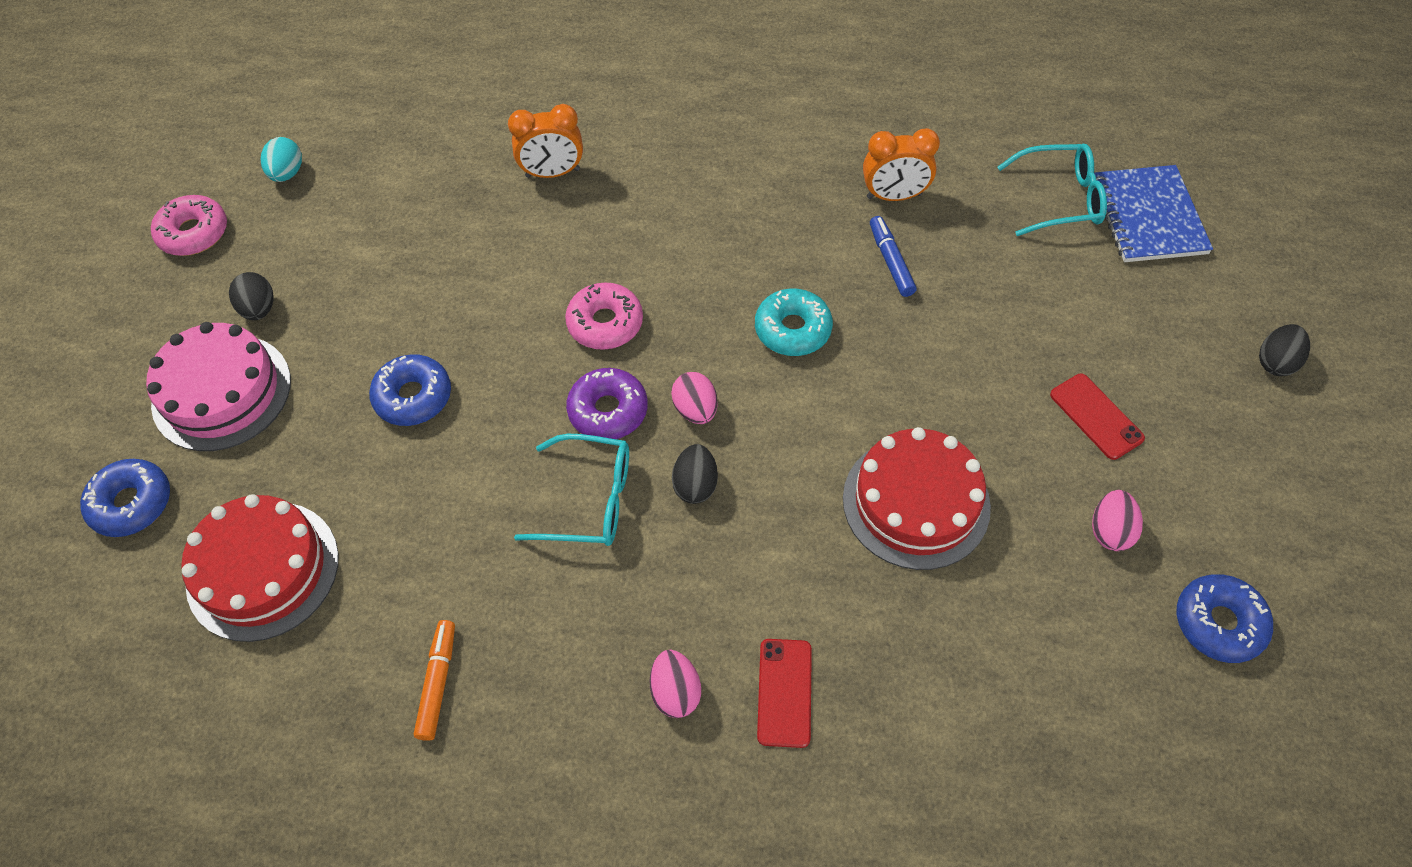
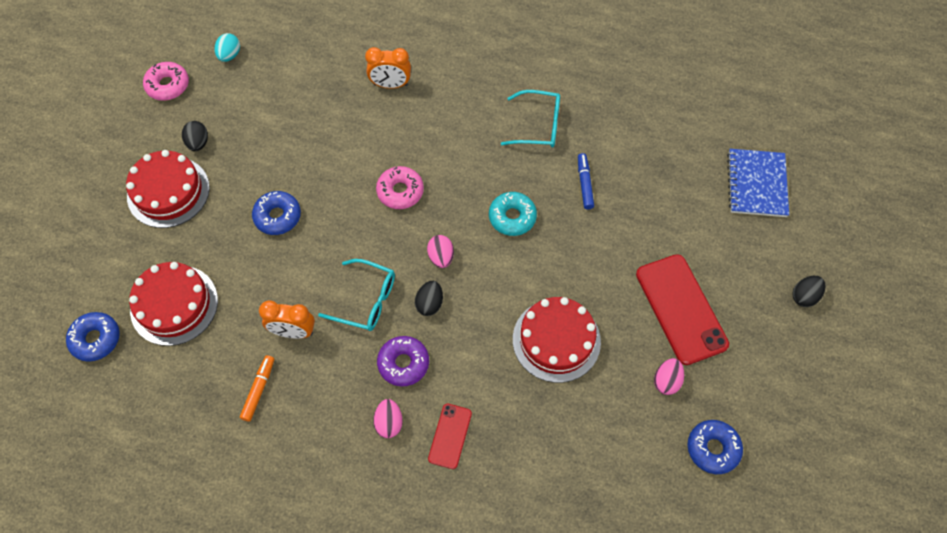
camera: 10 degrees right, 5 degrees up
blue donut [80,459,170,537] -> blue donut moved to [66,312,120,362]
pink cake [146,322,291,451] -> red cake [126,150,210,228]
purple donut [566,368,648,439] -> purple donut moved to [377,336,429,386]
orange clock [863,128,940,201] -> orange clock moved to [259,300,315,339]
turquoise glasses [997,144,1107,236] -> turquoise glasses moved to [501,90,560,147]
red phone [1050,374,1145,460] -> red phone [636,254,729,365], size x1.90

